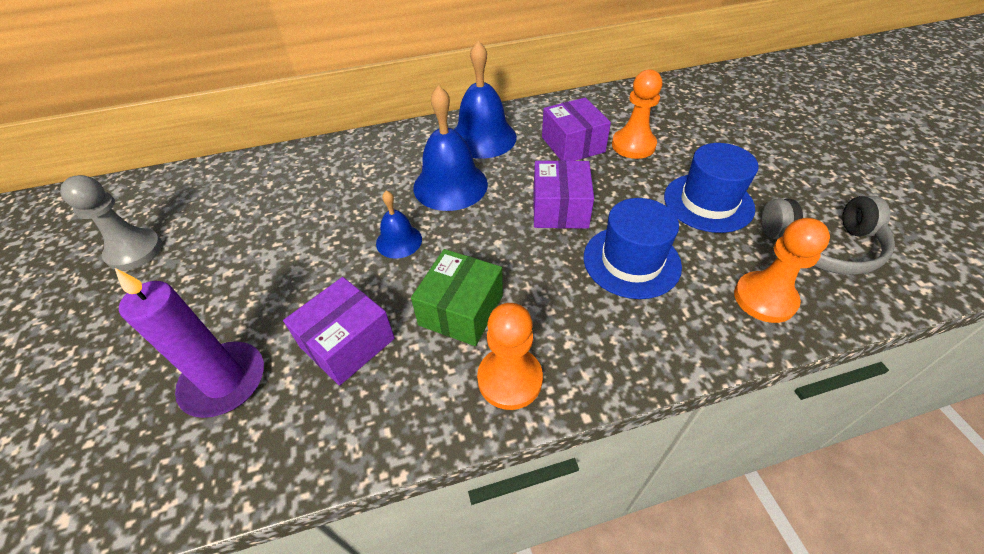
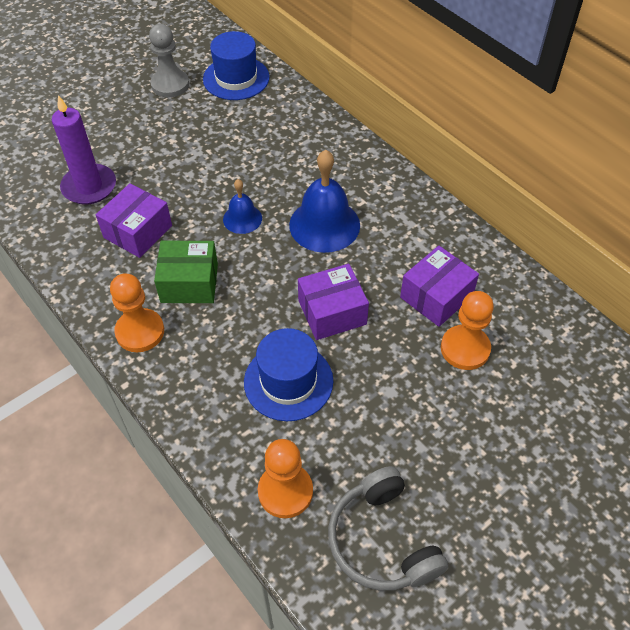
camera: 65 degrees right, 5 degrees up
purple box [283,277,395,385] -> purple box turned 75 degrees counterclockwise [96,183,172,258]
blue bell [454,41,517,159] -> none
blue hat [664,143,759,233] -> blue hat moved to [203,31,270,100]

